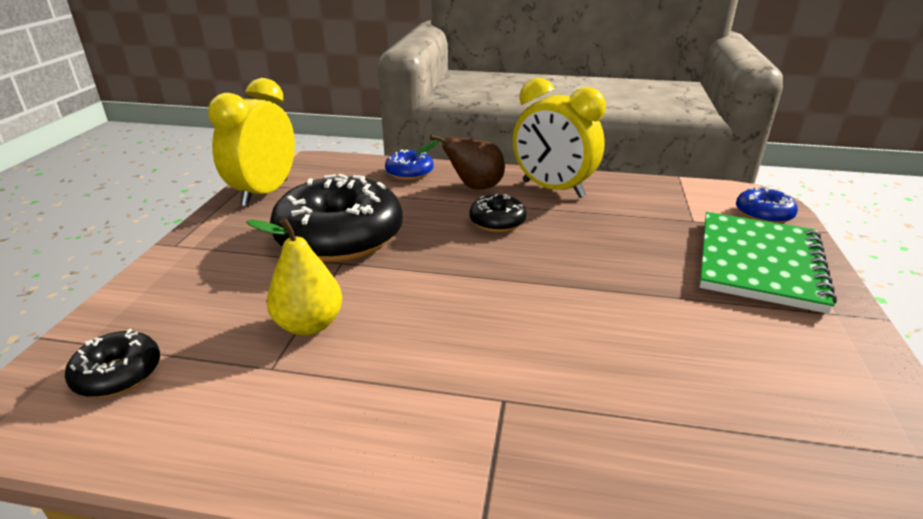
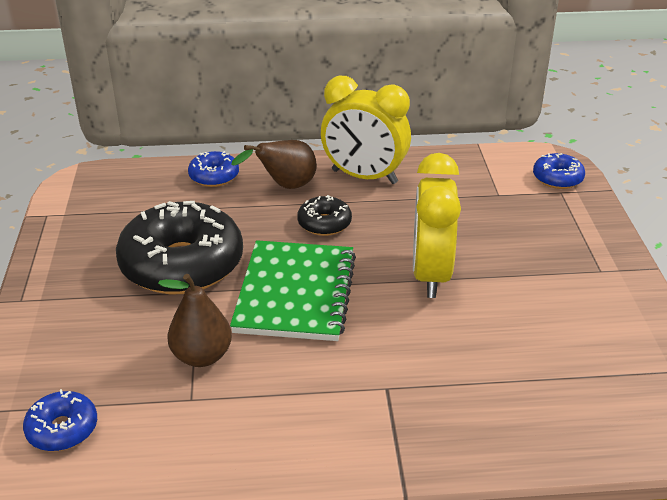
camera: 15 degrees left, 5 degrees up
black donut [65,329,160,397] -> blue donut [23,389,97,451]
yellow clock [208,78,295,207] -> yellow clock moved to [413,153,461,298]
yellow pear [246,218,342,336] -> brown pear [158,274,232,367]
green notebook [699,212,837,314] -> green notebook moved to [230,240,356,341]

